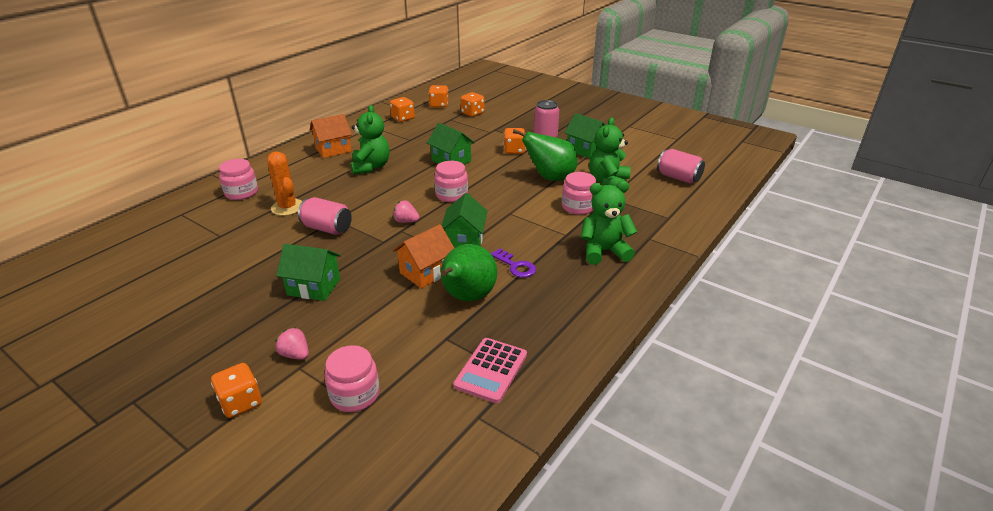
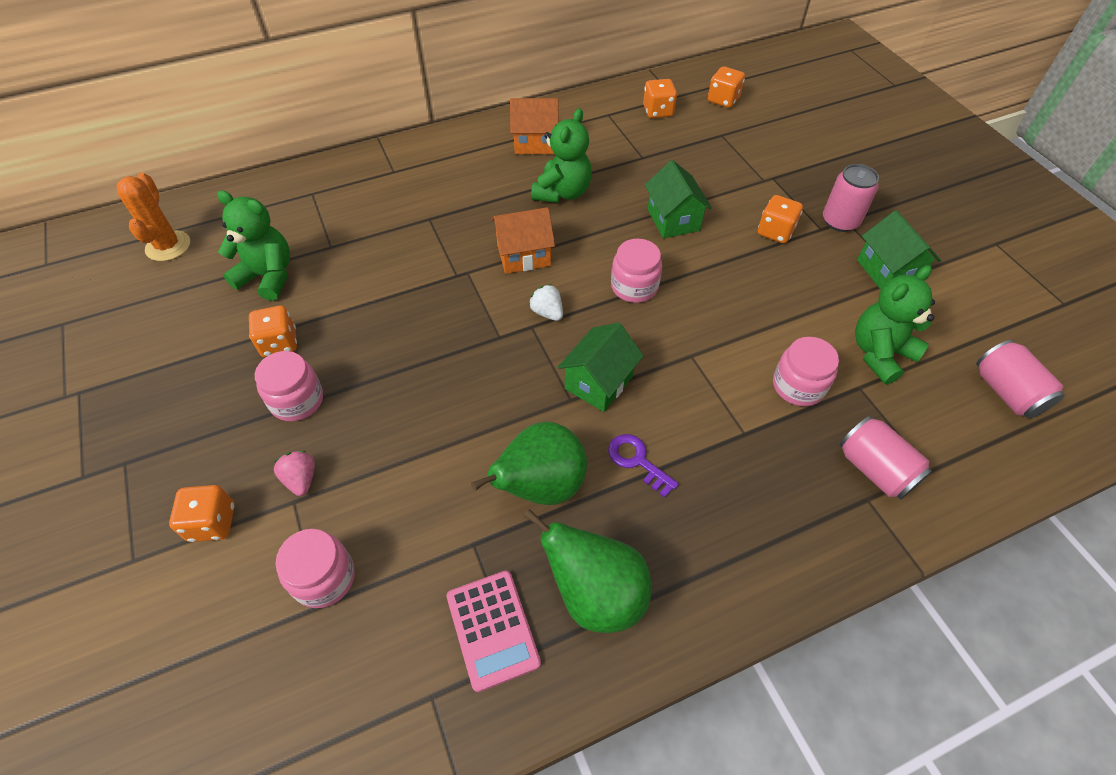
camera: 30 degrees right, 20 degrees up
pink jar [219,159,258,200] -> pink jar moved to [255,351,323,421]
orange cactus [267,151,302,216] -> orange cactus moved to [116,172,190,261]
green house [276,244,341,301] -> none
pink can [298,197,352,235] -> pink can moved to [839,416,932,500]
pink strawberry [393,200,420,223] -> white strawberry [529,284,563,321]
orange house [393,224,454,289] -> orange house moved to [491,207,555,274]
pink calculator [453,338,527,403] -> pink calculator turned 75 degrees counterclockwise [447,571,541,692]
orange dice [461,92,485,117] -> orange dice moved to [249,305,297,357]
purple key [490,248,536,278] -> purple key turned 150 degrees clockwise [608,434,679,498]
green pear [513,129,578,181] -> green pear moved to [524,509,651,633]
green teddy bear [581,181,637,265] -> green teddy bear moved to [217,190,290,301]

